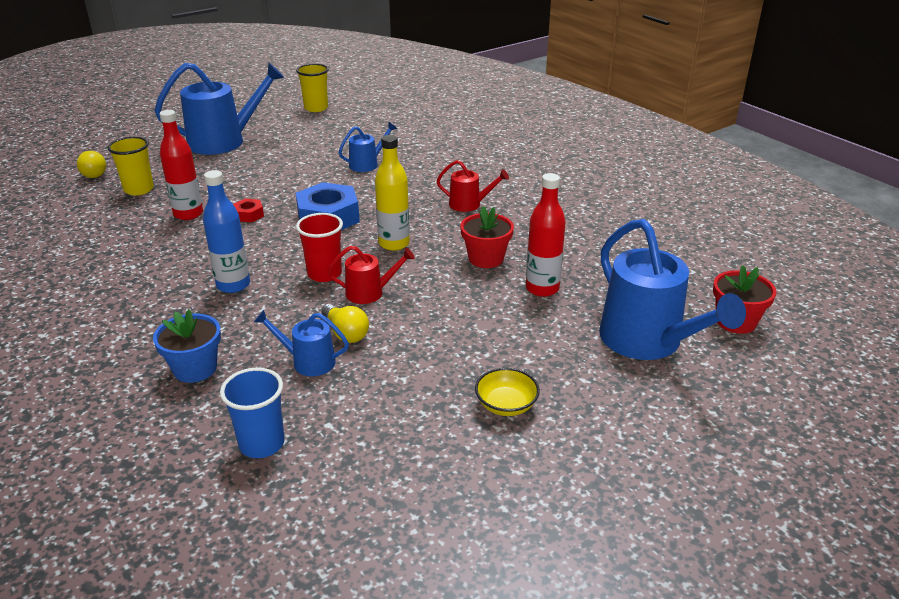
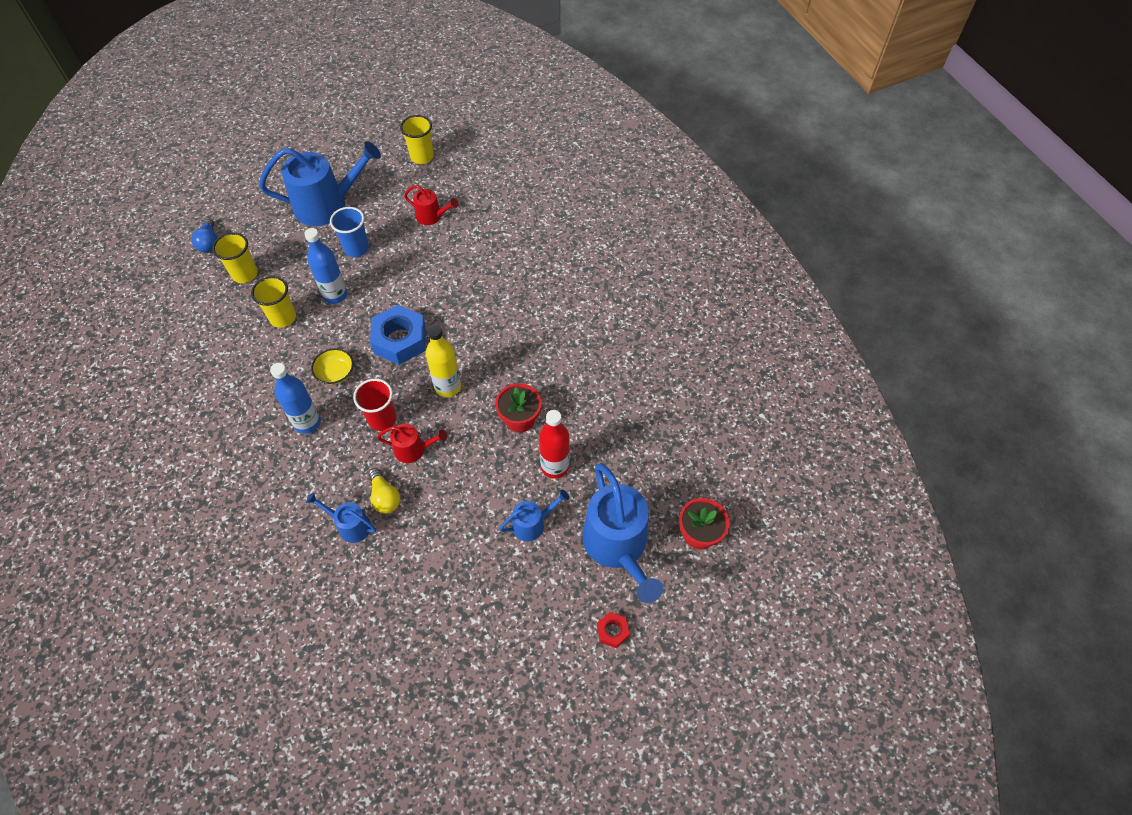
camera: 10 degrees right, 25 degrees up
yellow light bulb [77,151,106,178] -> blue light bulb [191,218,217,252]
blue flower pot [153,310,221,383] -> none
red bottle [159,110,203,220] -> yellow cup [251,276,296,328]
blue cup [220,367,285,458] -> blue cup moved to [330,207,369,257]
red nut [233,199,264,222] -> red nut moved to [597,612,630,648]
blue watering can [339,122,397,172] -> blue watering can moved to [499,490,569,541]
red watering can [436,160,509,212] -> red watering can moved to [404,185,459,225]
yellow bowl [475,368,540,416] -> yellow bowl moved to [311,348,354,385]
none -> blue bottle [304,228,347,304]

